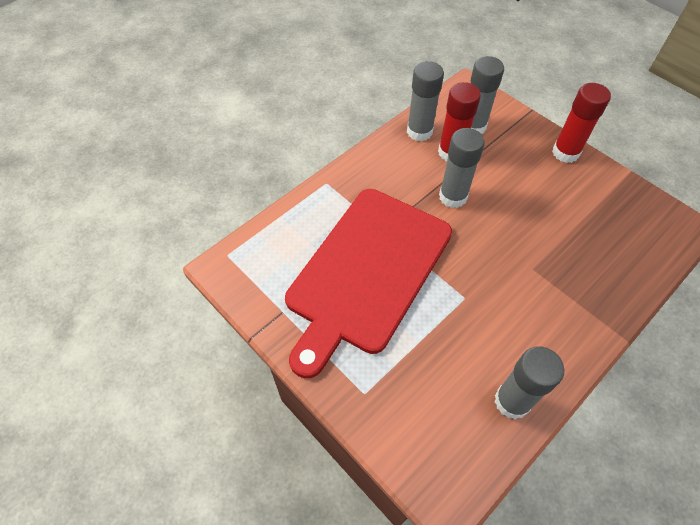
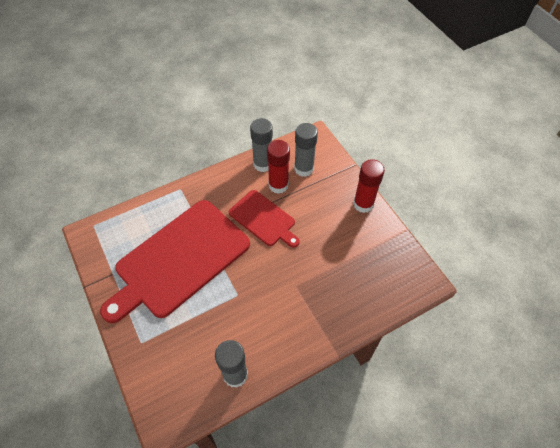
camera: 15 degrees right, 0 degrees up
grey glue stick [439,128,485,208] -> red cutting board [229,190,300,248]

